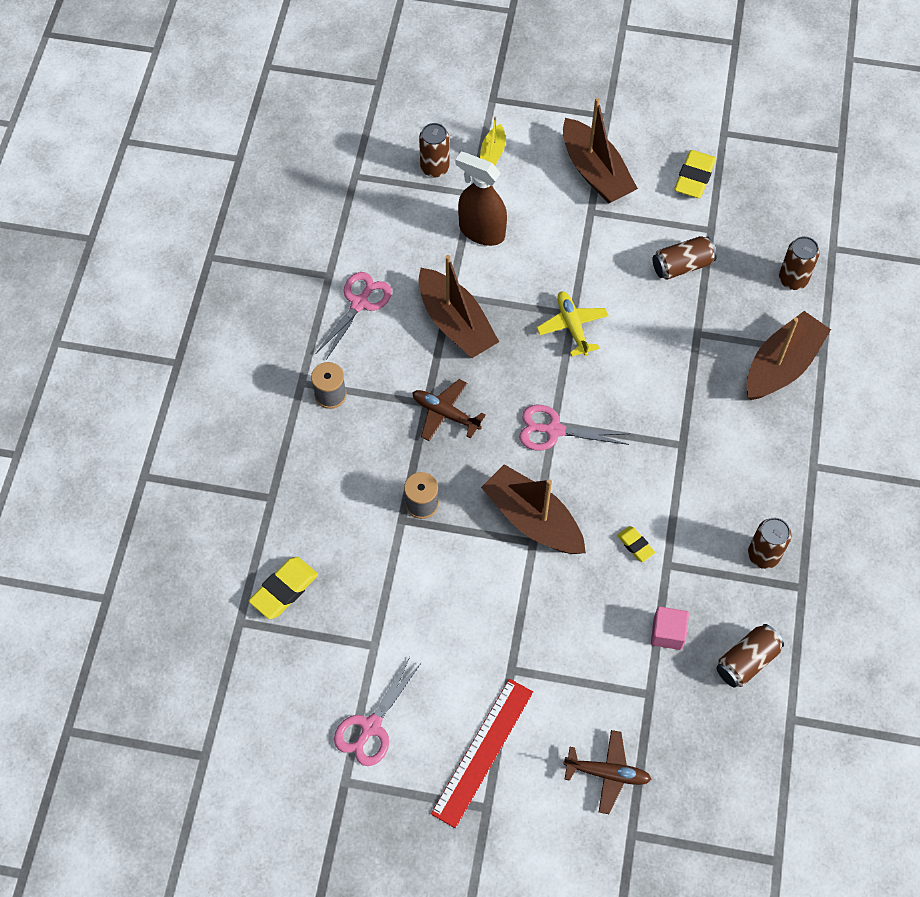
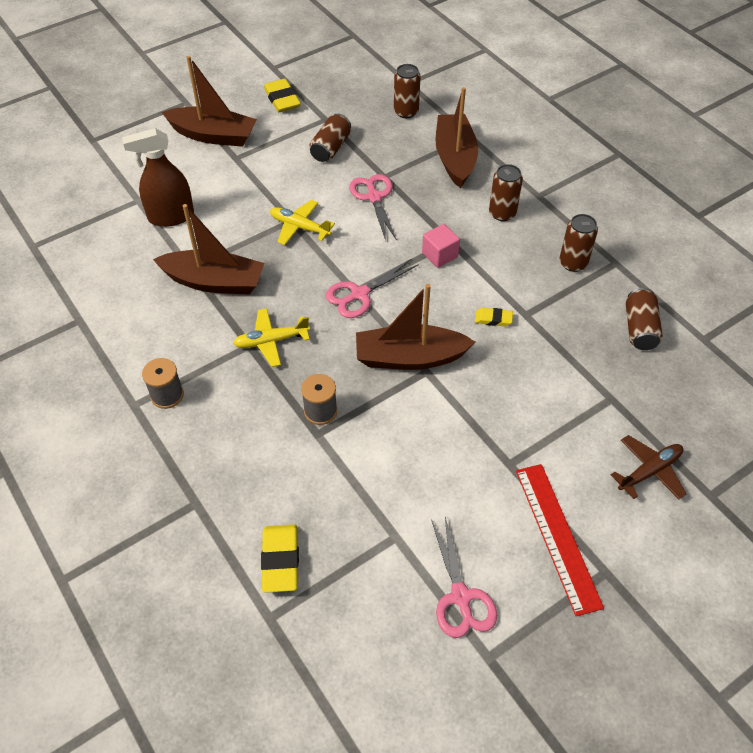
camera: 45 degrees left, 10 degrees down
pink scissors [316,272,392,360] -> pink scissors moved to [349,174,397,240]
brown plane [412,379,486,441] -> yellow plane [233,308,310,367]
brown can [419,123,450,177] -> brown can moved to [489,164,523,221]
yellow boat [480,116,505,165] -> none
pink cube [651,607,689,650] -> pink cube moved to [422,224,460,268]

